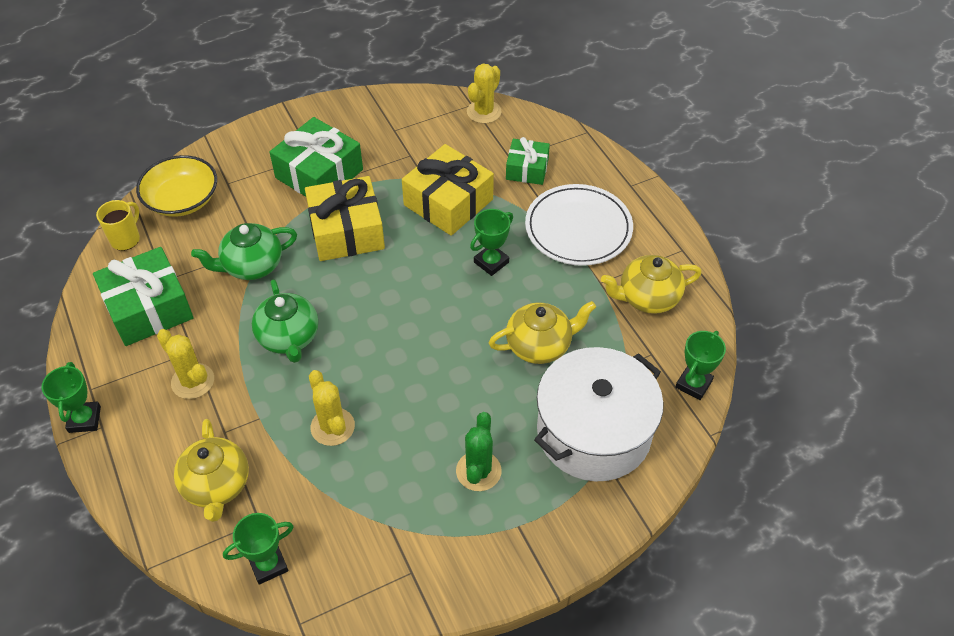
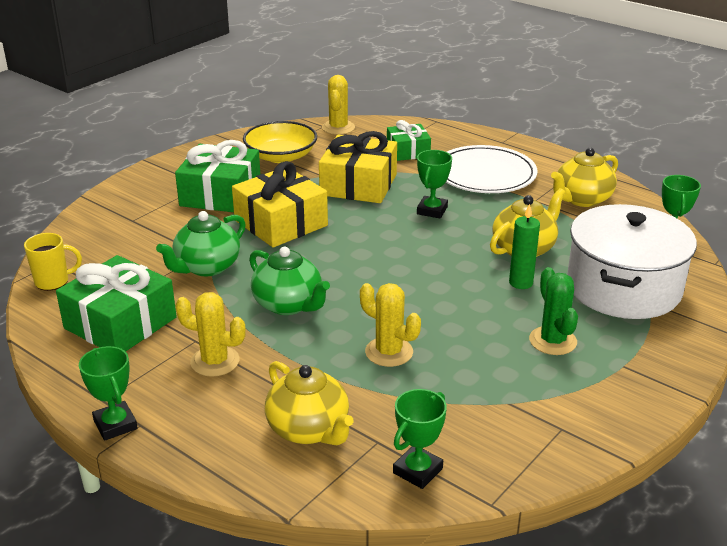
camera: 25 degrees left, 20 degrees down
yellow mug [96,200,140,251] -> yellow mug turned 75 degrees clockwise [24,233,82,291]
yellow bowl [136,155,217,217] -> yellow bowl moved to [243,121,317,163]
none -> green candle [509,204,540,289]

